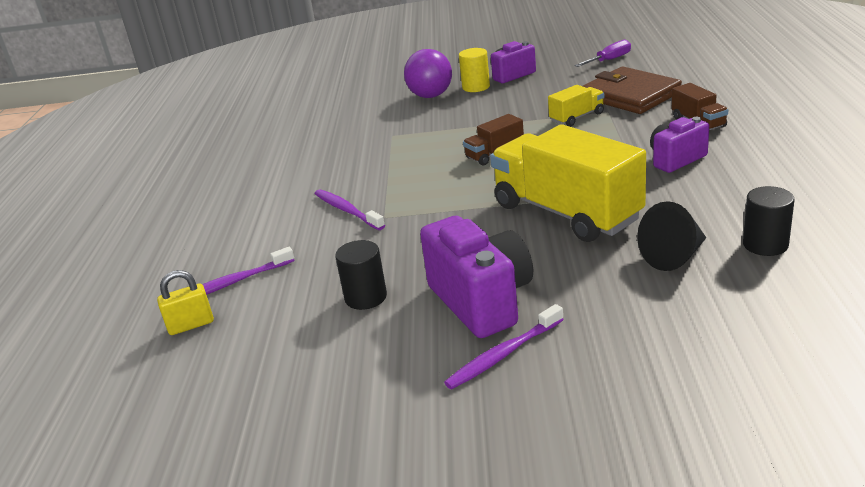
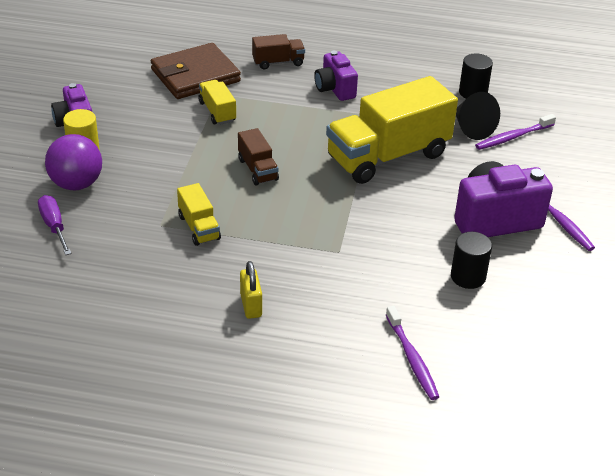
camera: 85 degrees left, 10 degrees up
yellow padlock [157,270,214,335] -> yellow padlock moved to [240,261,262,319]
purple toothbrush [315,189,385,230] -> purple toothbrush moved to [475,114,556,150]
purple screwdriver [574,39,631,67] -> purple screwdriver moved to [38,195,71,255]
none -> yellow truck [177,183,221,246]

